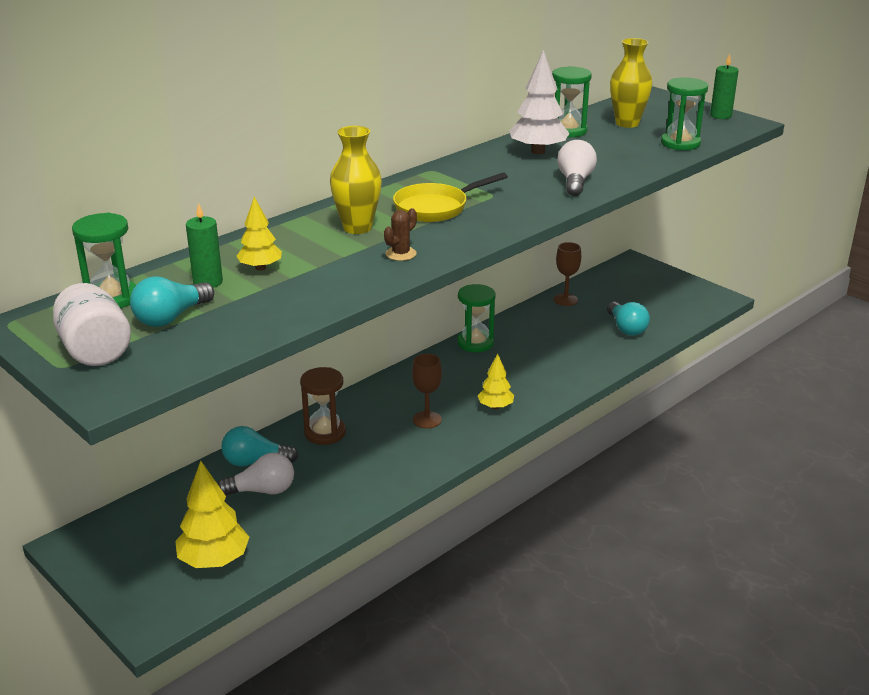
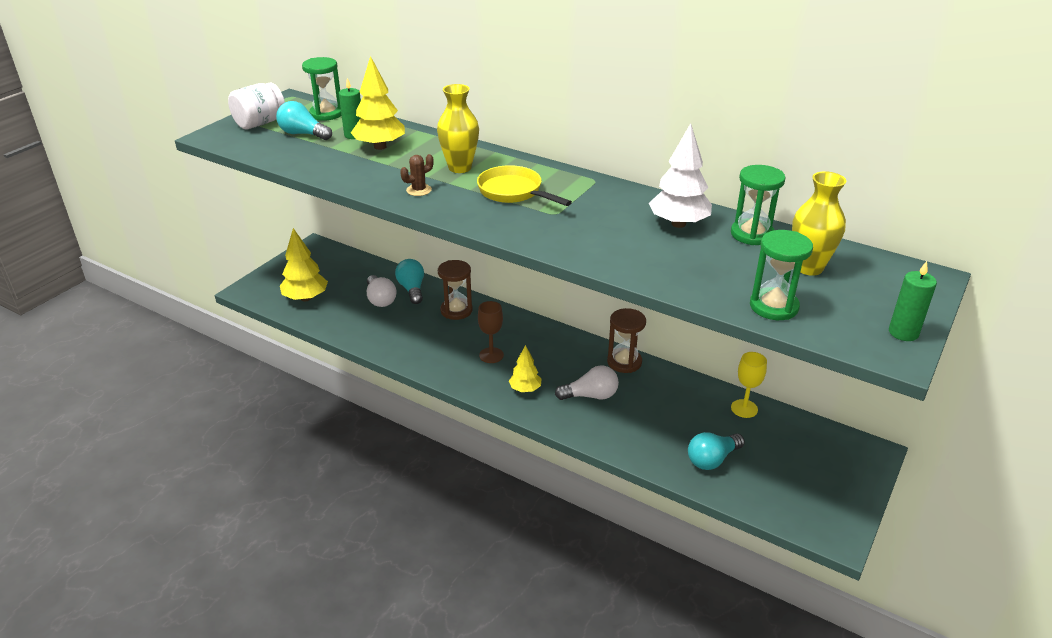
camera: 75 degrees right, 5 degrees up
yellow tree [237,197,282,271] -> yellow tree [351,56,405,150], size x1.64
brown cactus [384,208,417,261] -> brown cactus turned 60 degrees counterclockwise [400,154,433,196]
green hourglass [457,284,496,352] -> brown hourglass [607,308,646,373]
brown goblet [554,242,581,306] -> yellow goblet [731,352,767,418]
white light bulb [557,140,597,196] -> white light bulb moved to [555,365,619,400]

